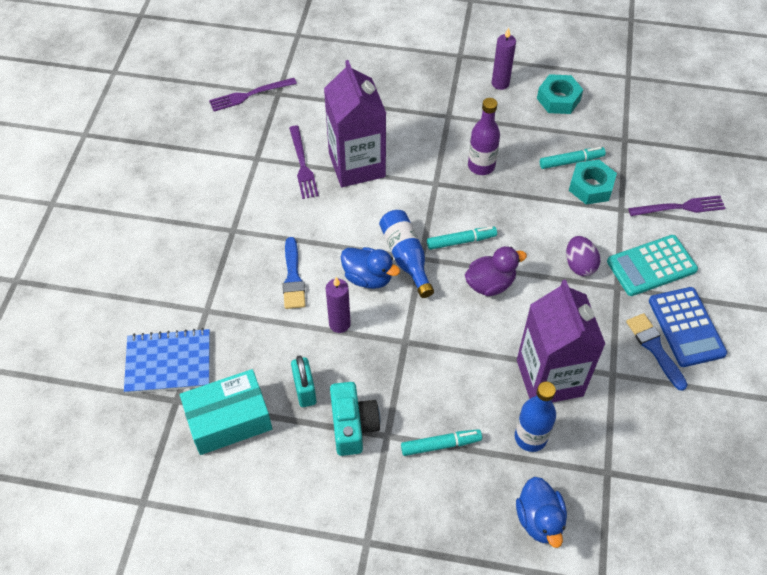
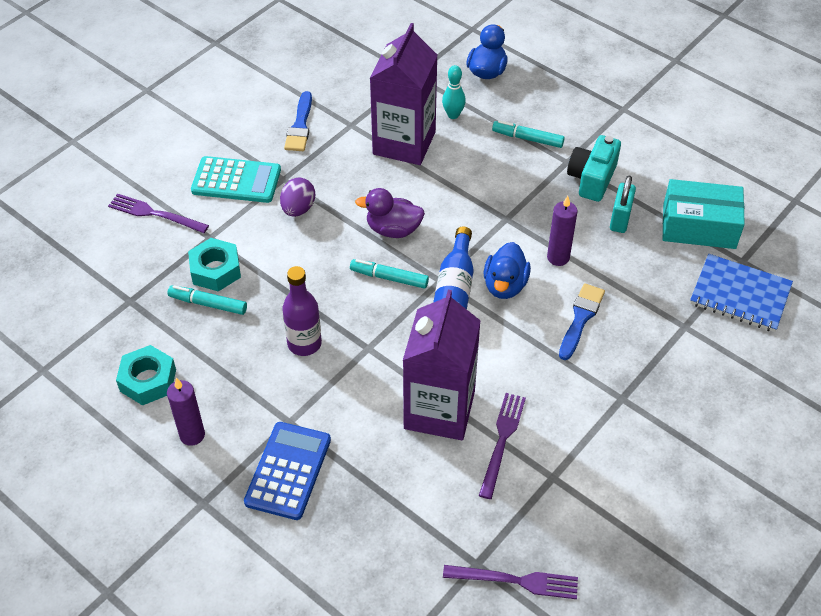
camera: 150 degrees left, 5 degrees down
blue duck [341,247,400,289] -> blue duck turned 135 degrees counterclockwise [484,242,531,299]
blue bottle [515,381,556,452] -> turquoise bowling pin [442,65,466,119]
blue calculator [649,287,727,367] -> blue calculator moved to [244,422,331,520]

